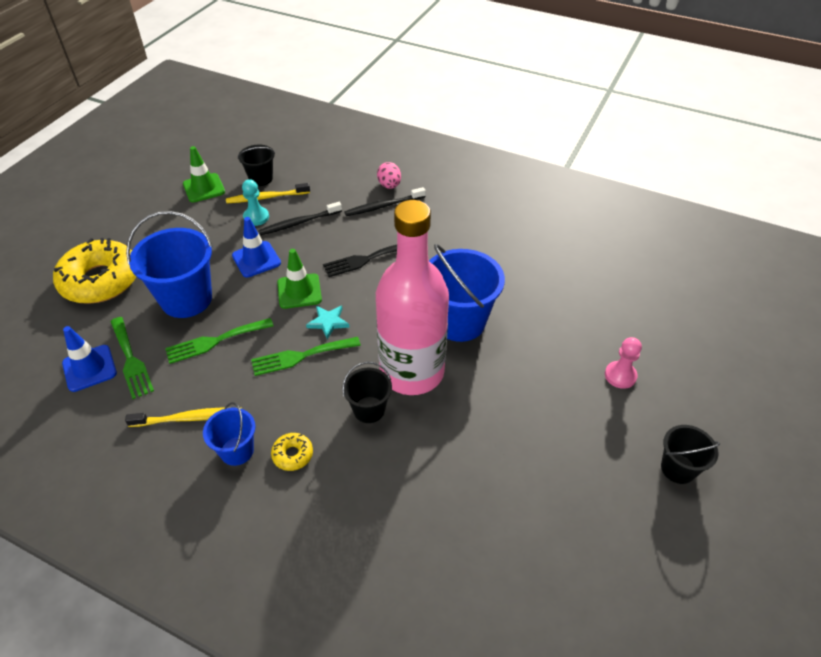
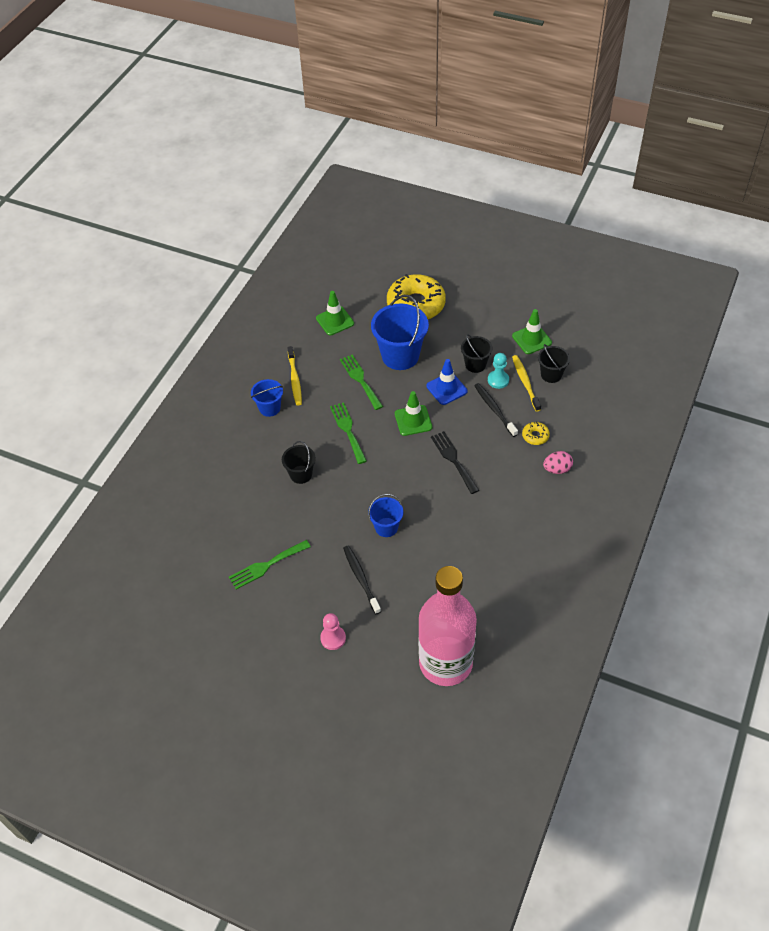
camera: 90 degrees right, 5 degrees up
blue traffic cone [62,326,117,392] -> green traffic cone [316,291,354,335]
green fork [110,317,154,399] -> green fork moved to [229,540,311,590]
yellow donut [271,433,313,471] -> yellow donut moved to [522,421,550,445]
turquoise star [306,305,350,339] -> none
black toothbrush [344,187,426,216] -> black toothbrush moved to [343,546,381,614]
pink bottle [376,200,449,395] -> pink bottle moved to [418,566,477,686]
blue bucket [429,244,505,342] -> blue bucket [368,494,403,537], size x0.55
black bucket [661,425,720,484] -> black bucket moved to [461,334,493,373]

